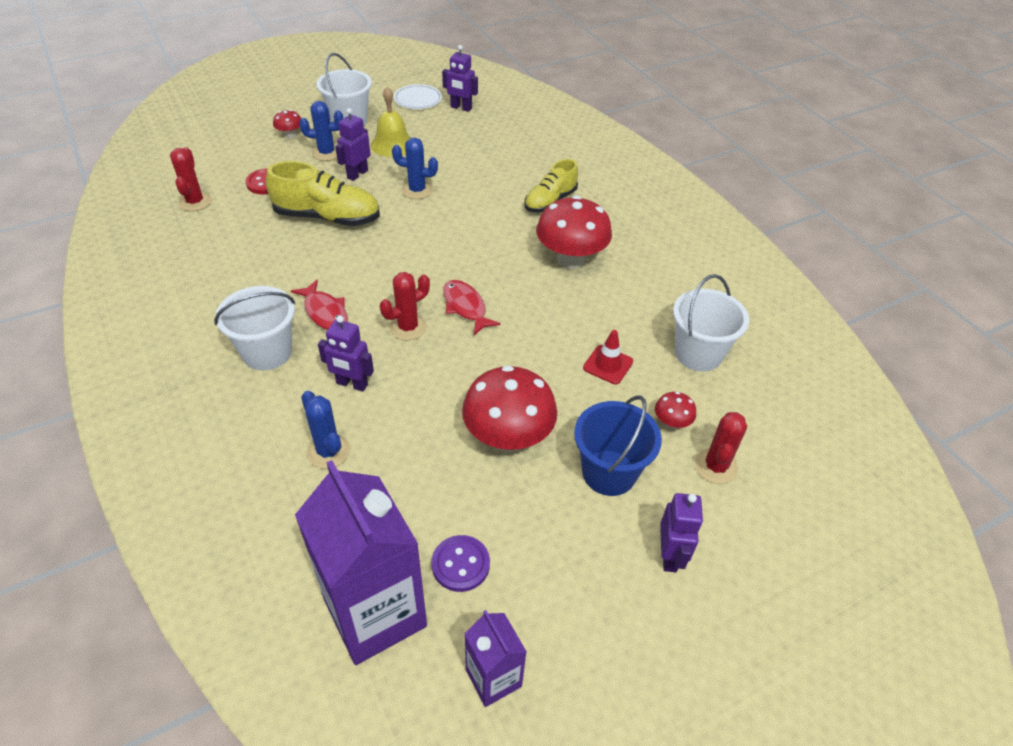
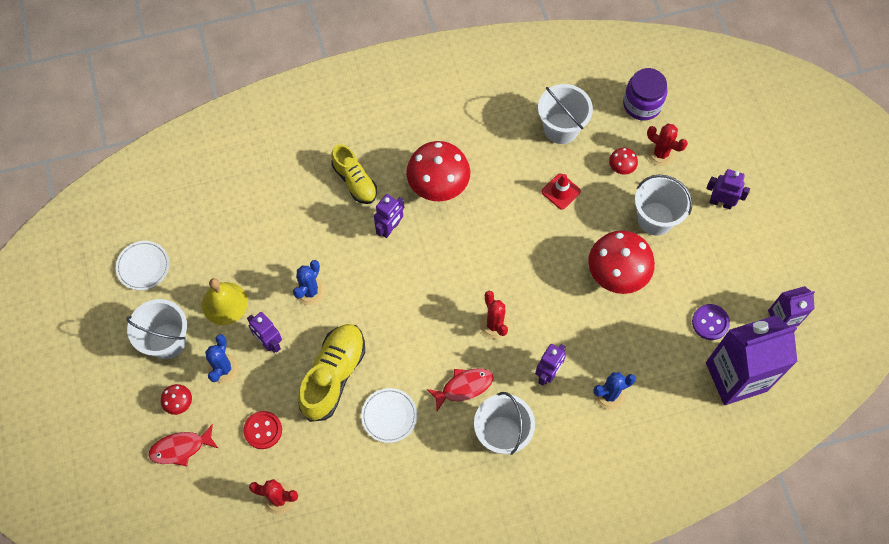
camera: 75 degrees left, 20 degrees up
purple robot [442,45,478,112] -> purple robot moved to [374,194,404,238]
red fish [443,280,501,335] -> red fish moved to [148,424,218,466]
blue bucket [574,395,662,496] -> white bucket [635,174,692,235]
none -> white plate [361,388,417,443]
none -> purple jar [623,68,668,120]

